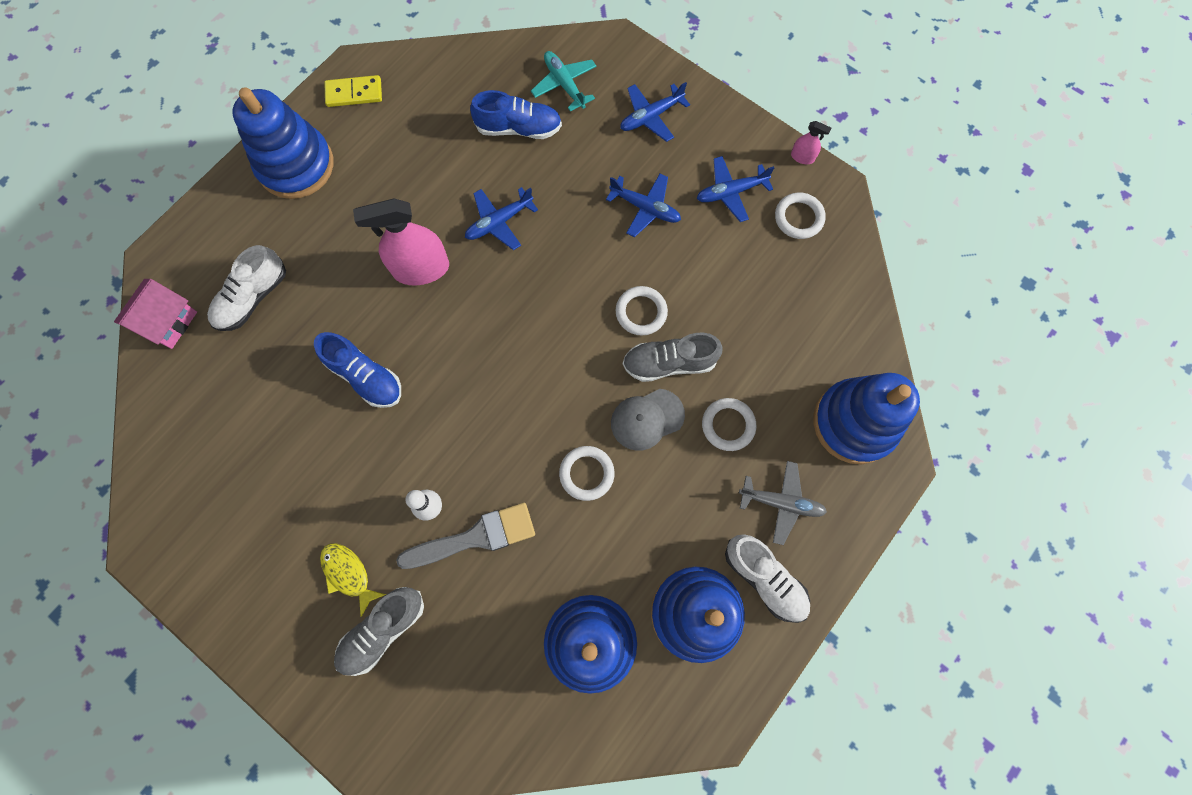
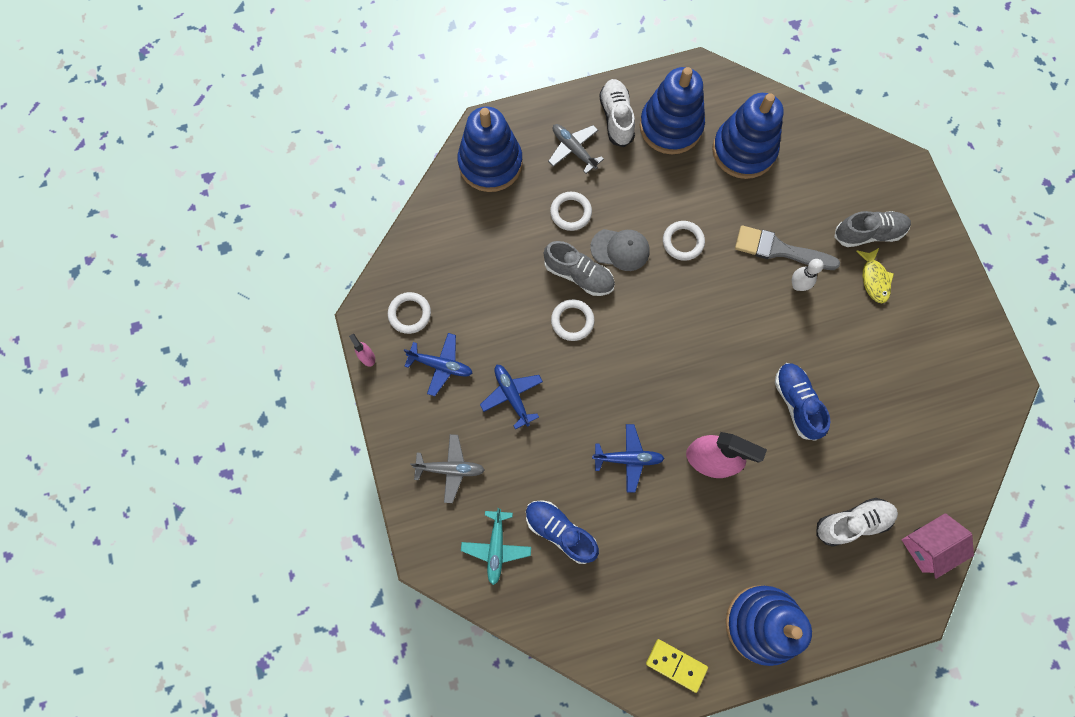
camera: 145 degrees left, 0 degrees up
blue plane [620,82,690,142] -> grey plane [410,434,485,503]

